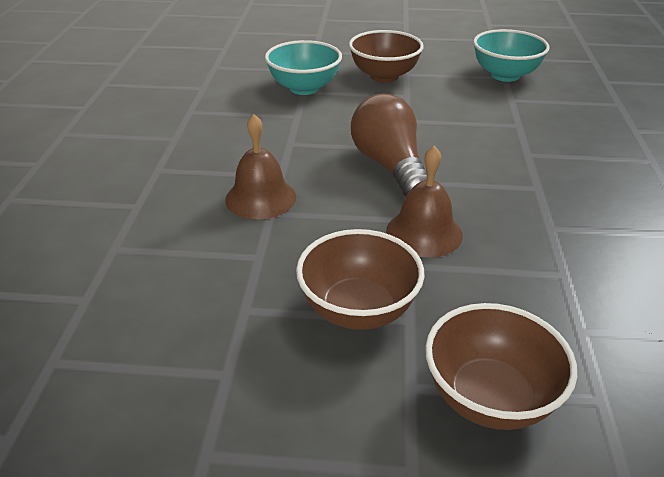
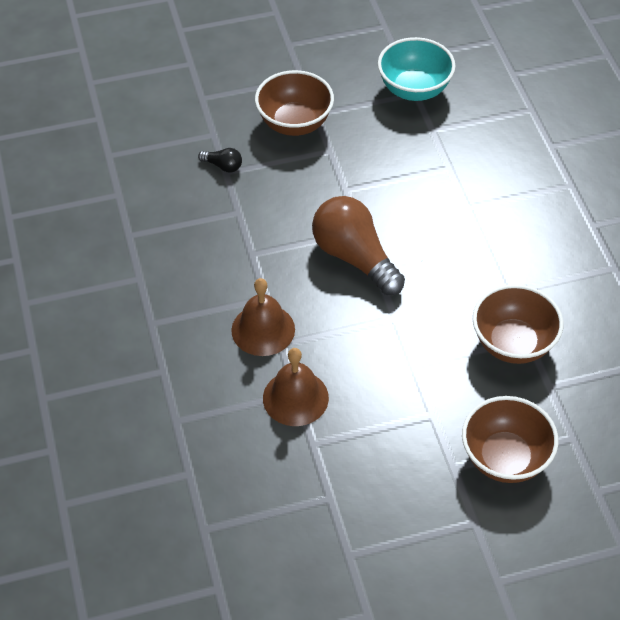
camera: 20 degrees left, 15 degrees up
turquoise bowl [265,40,342,95] -> black light bulb [198,148,242,173]
brown bowl [296,229,424,330] -> brown bowl moved to [473,284,563,364]
brown bell [386,146,463,258] -> brown bell moved to [263,348,329,426]

